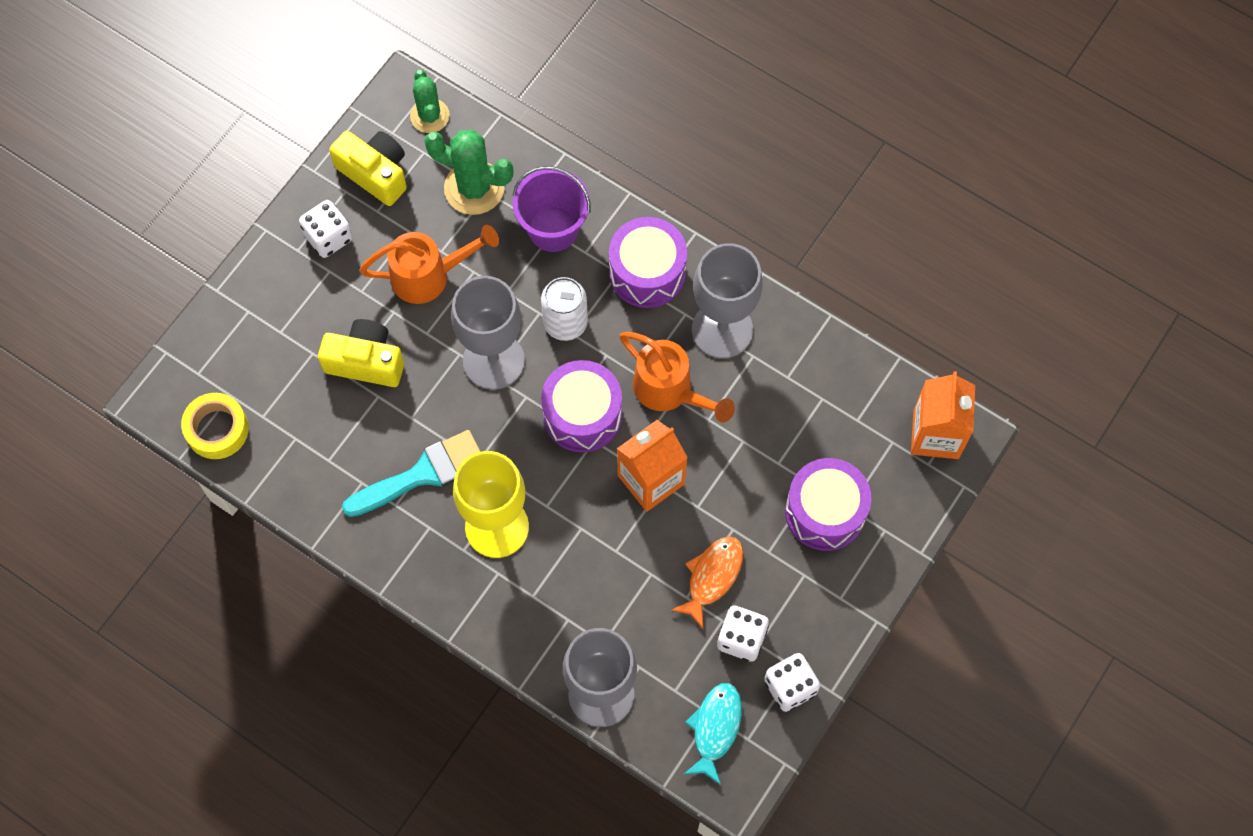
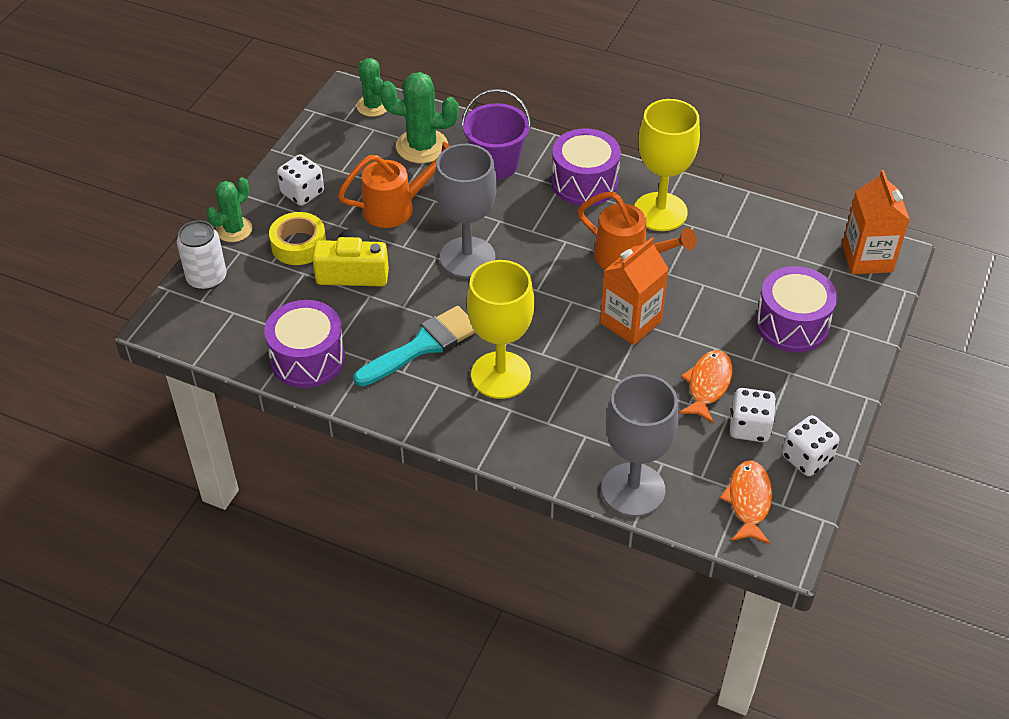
camera: 10 degrees left, 20 degrees down
yellow tape [181,393,249,459] -> yellow tape moved to [269,212,326,265]
yellow camera [329,131,407,206] -> none
white can [541,277,588,341] -> white can moved to [177,220,226,290]
purple drum [541,360,622,453] -> purple drum moved to [264,300,345,388]
turquoise fish [684,683,742,785] -> orange fish [720,460,772,544]
grey goblet [692,243,763,359] -> yellow goblet [634,99,700,231]
none -> green cactus [207,177,252,242]

